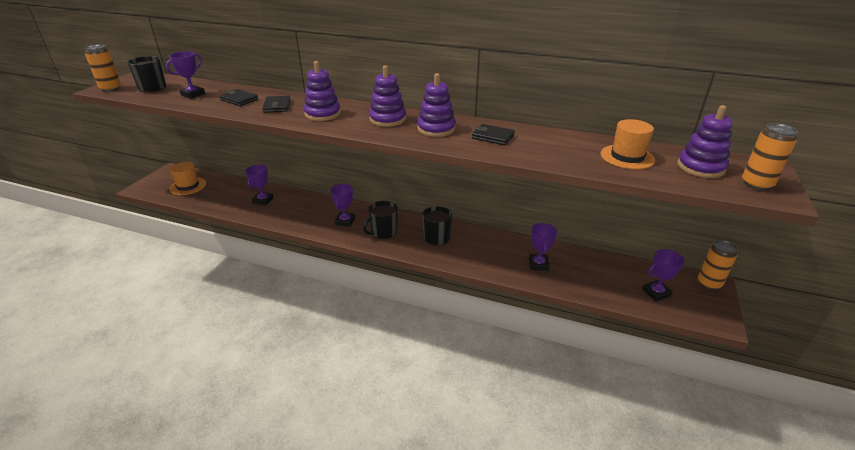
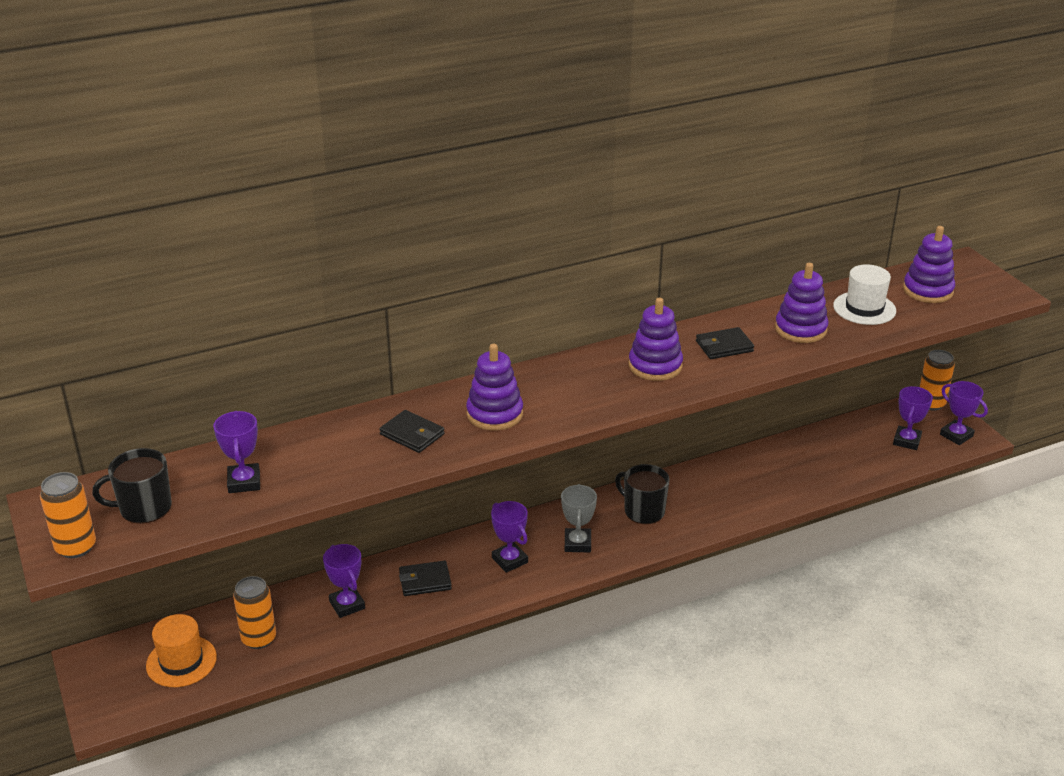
camera: 45 degrees left, 0 degrees up
black wallet [219,89,258,106] -> black wallet moved to [399,560,452,596]
black mug [363,201,398,239] -> grey trophy [561,484,597,552]
purple stacking toy [369,65,406,127] -> purple stacking toy moved to [775,263,828,343]
purple trophy [529,223,557,271] -> purple trophy moved to [940,381,988,445]
orange hat [600,119,655,169] -> white hat [833,264,896,325]
orange can [742,123,798,191] -> orange can moved to [233,576,276,649]

